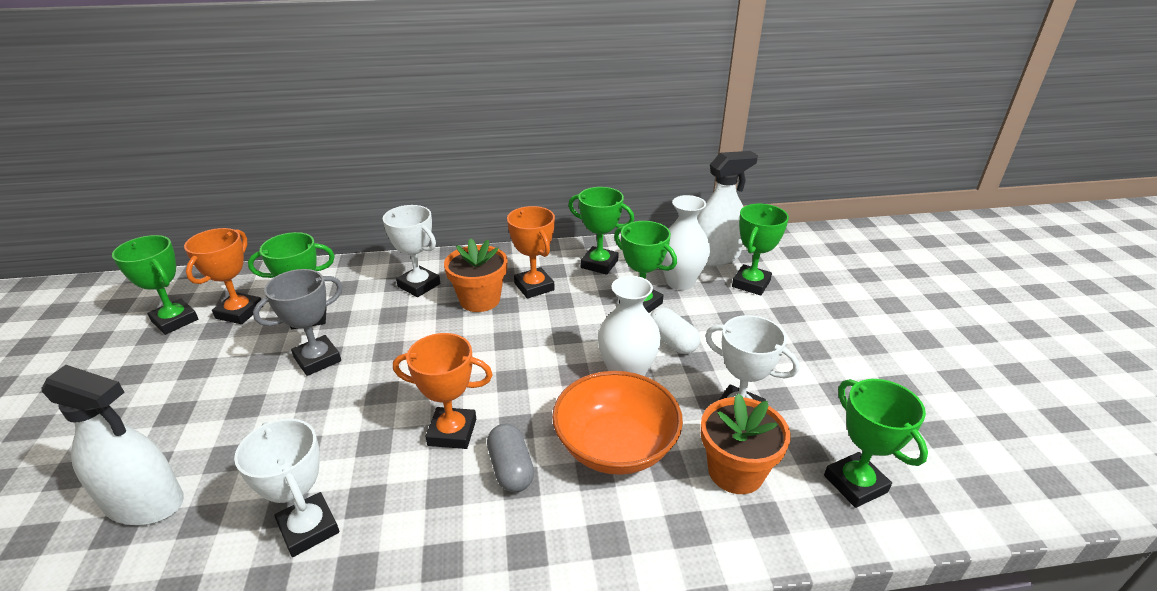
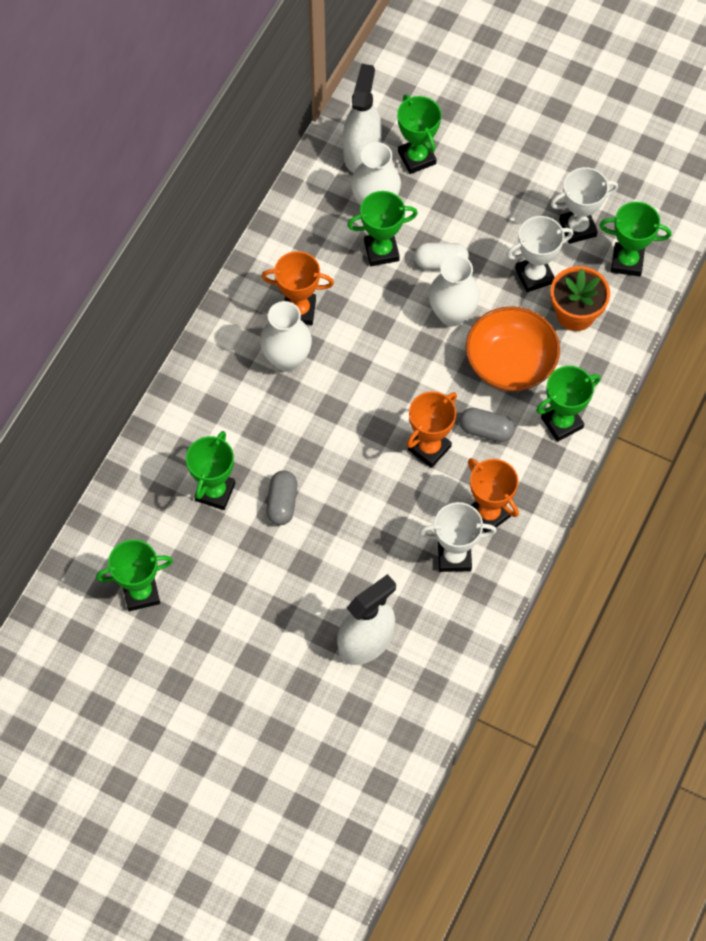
camera: 55 degrees left, 30 degrees up
orange trophy [184,228,264,324] -> orange trophy moved to [468,458,519,533]
grey trophy [253,269,343,376] -> grey capsule [266,471,297,525]
white trophy [383,205,440,297] -> white trophy moved to [550,167,618,244]
orange flower pot [444,238,507,312] -> white vase [260,301,312,372]
green trophy [568,187,634,275] -> green trophy moved to [536,366,601,442]

